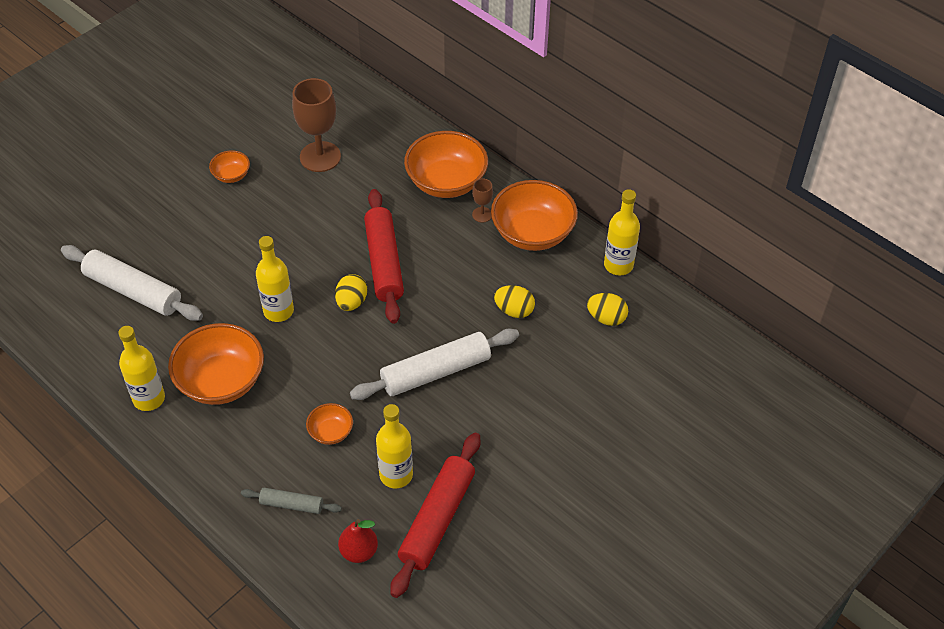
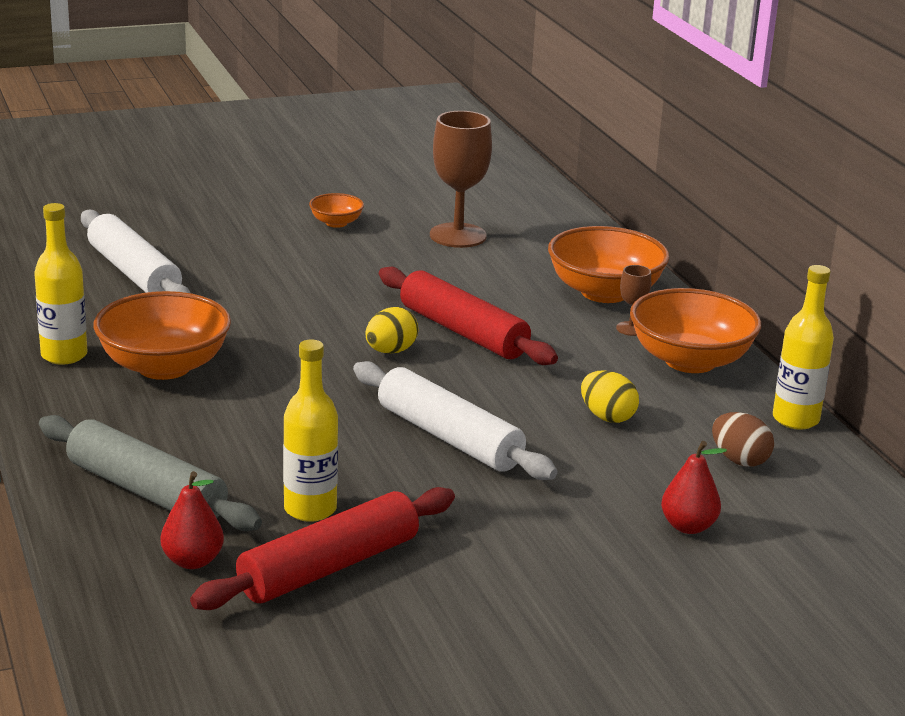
camera: 25 degrees right, 25 degrees down
grey rolling pin [241,488,342,514] -> grey rolling pin [39,415,262,531], size x1.90
yellow bottle [256,236,294,322] -> none
orange bowl [306,403,353,445] -> none
white rolling pin [350,329,519,400] -> white rolling pin turned 45 degrees clockwise [353,361,557,480]
red rolling pin [364,189,404,324] -> red rolling pin turned 60 degrees counterclockwise [379,267,558,365]
yellow egg [587,293,628,326] -> brown egg [712,412,774,467]
none -> red pear [661,441,727,534]

